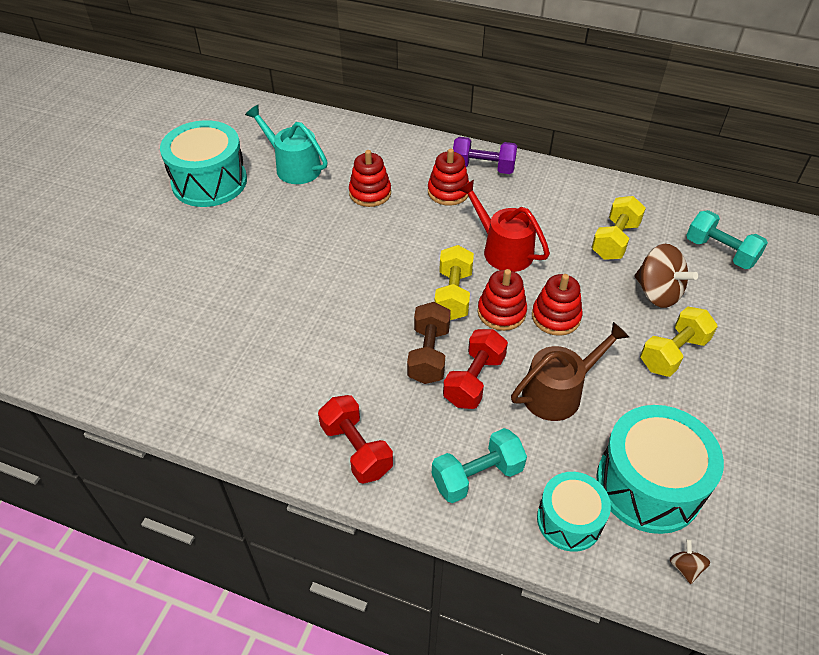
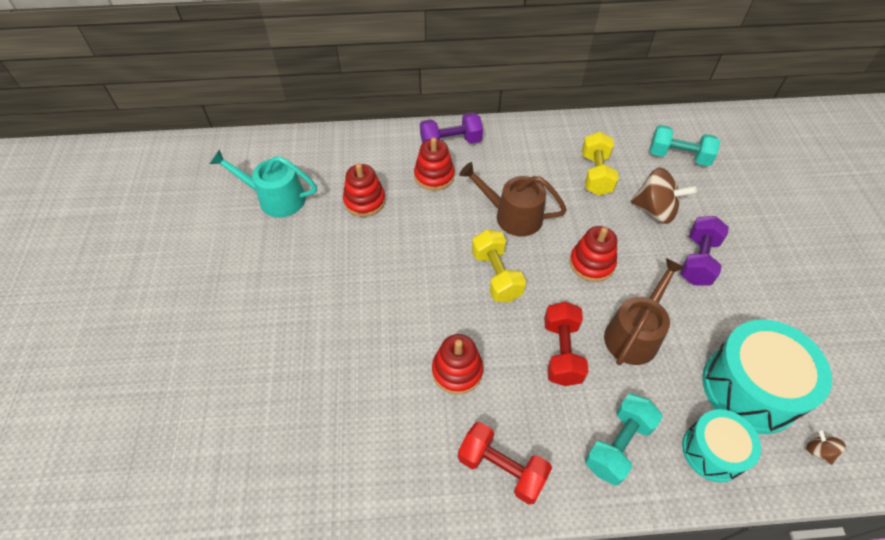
camera: 25 degrees left, 5 degrees up
turquoise drum [160,120,247,207] -> none
brown dumbbell [407,302,451,384] -> none
red watering can [458,180,550,272] -> brown watering can [459,162,567,236]
red stacking toy [477,269,527,331] -> red stacking toy moved to [432,334,483,395]
yellow dumbbell [640,306,718,377] -> purple dumbbell [680,216,729,286]

